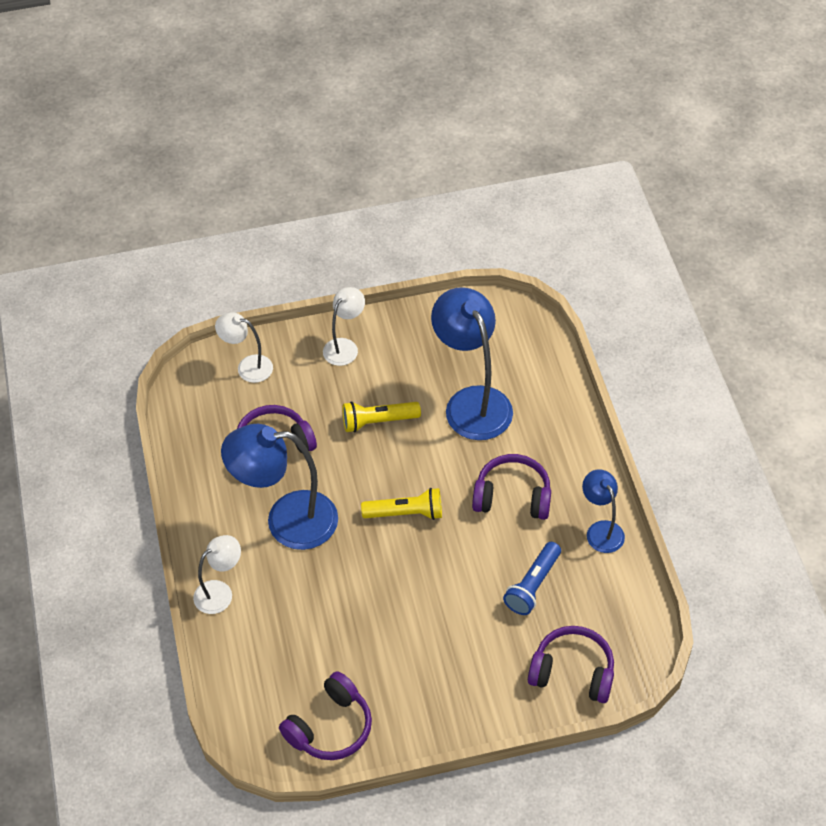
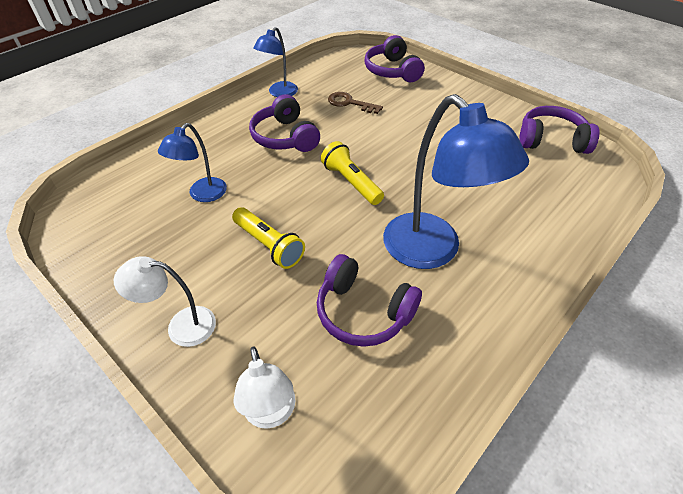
camera: 125 degrees left, 5 degrees down
white lamp [193,535,241,614] -> none
blue lamp [431,287,513,440] -> blue lamp [158,123,227,202], size x0.54
blue flashlight [503,542,561,615] -> brown key [328,92,383,114]

